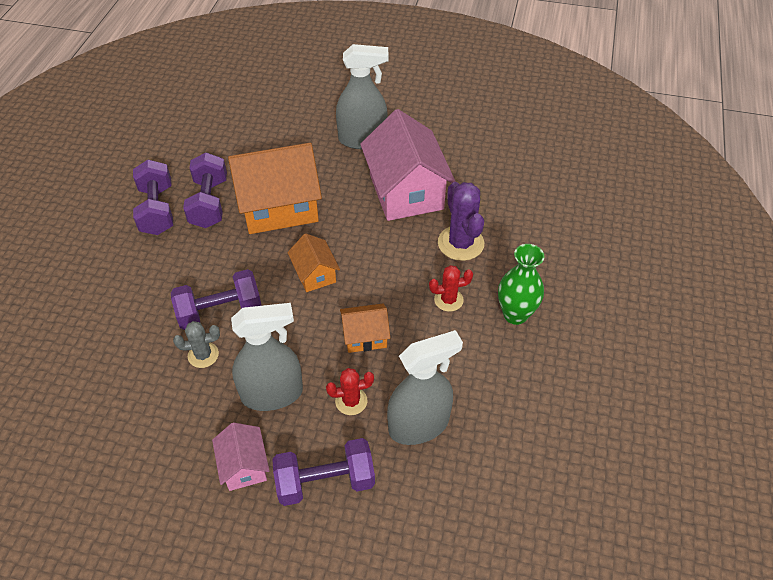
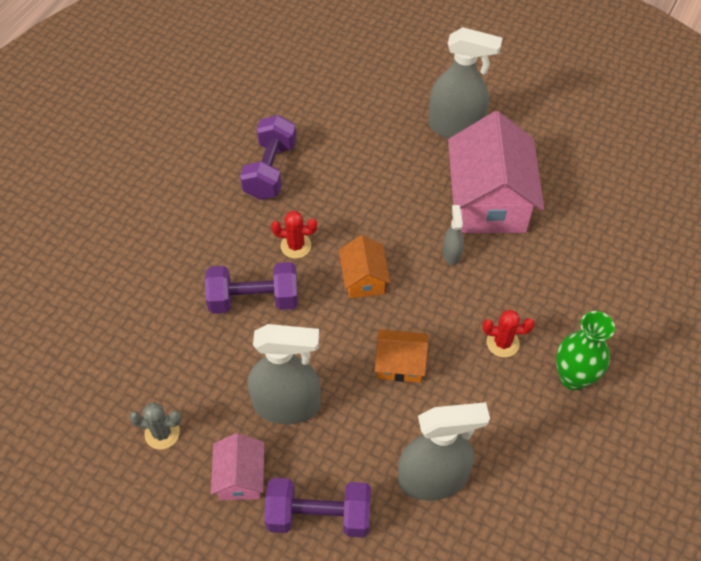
camera: 15 degrees right, 5 degrees up
purple dumbbell [133,160,173,235] -> none
grey cactus [173,321,220,368] -> grey cactus moved to [129,402,181,450]
orange house [228,143,322,234] -> none
red cactus [326,368,374,415] -> red cactus moved to [271,211,317,259]
purple cactus [438,182,484,261] -> none
none -> grey spray bottle [443,205,464,265]

